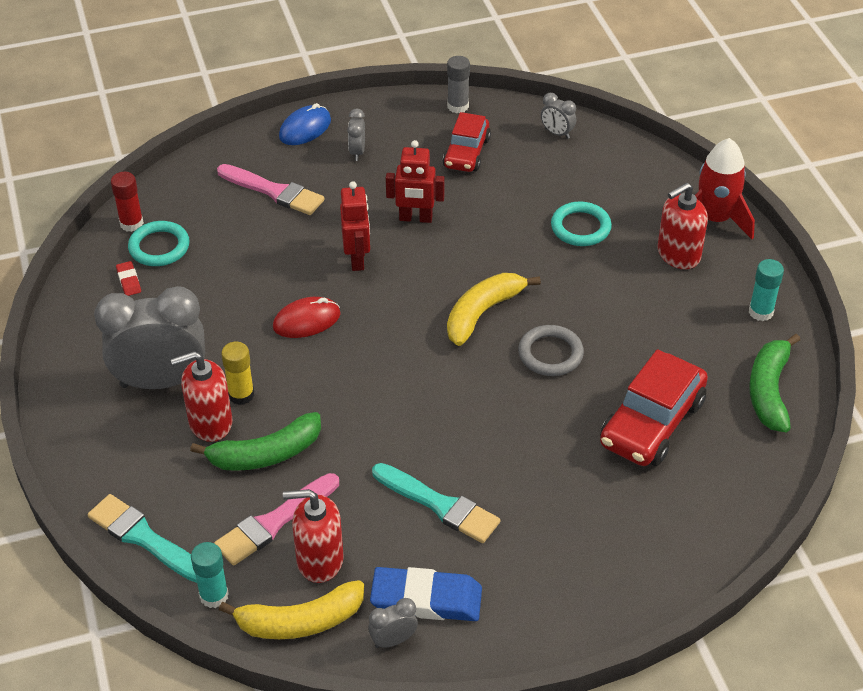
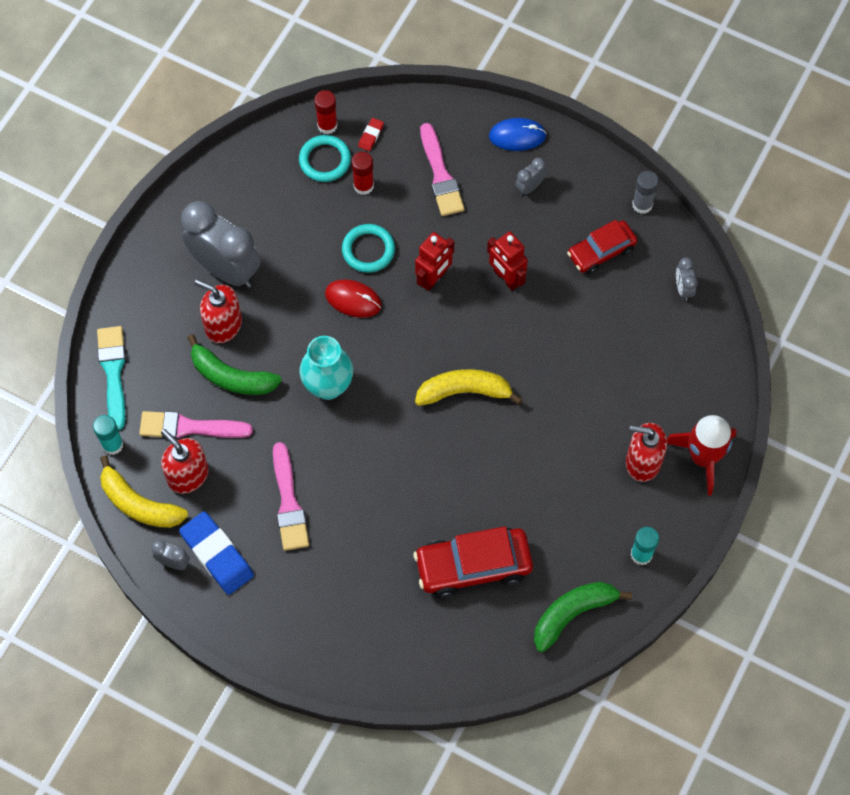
camera: 45 degrees right, 20 degrees up
red eraser [116,261,141,296] -> red eraser moved to [358,118,384,151]
yellow glue stick [221,342,254,405] -> none
turquoise brush [372,463,500,543] -> pink brush [273,442,309,551]
grey ring [518,325,584,376] -> none
turquoise ring [551,201,612,246] -> turquoise ring moved to [342,224,395,273]
none -> turquoise vase [299,336,353,400]
none -> red glue stick [352,152,374,195]

